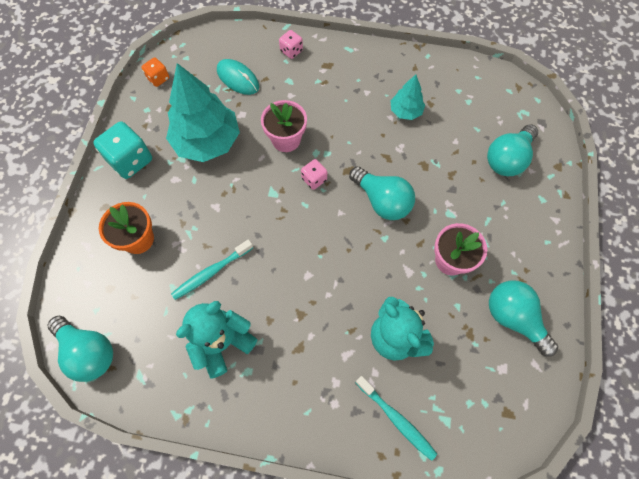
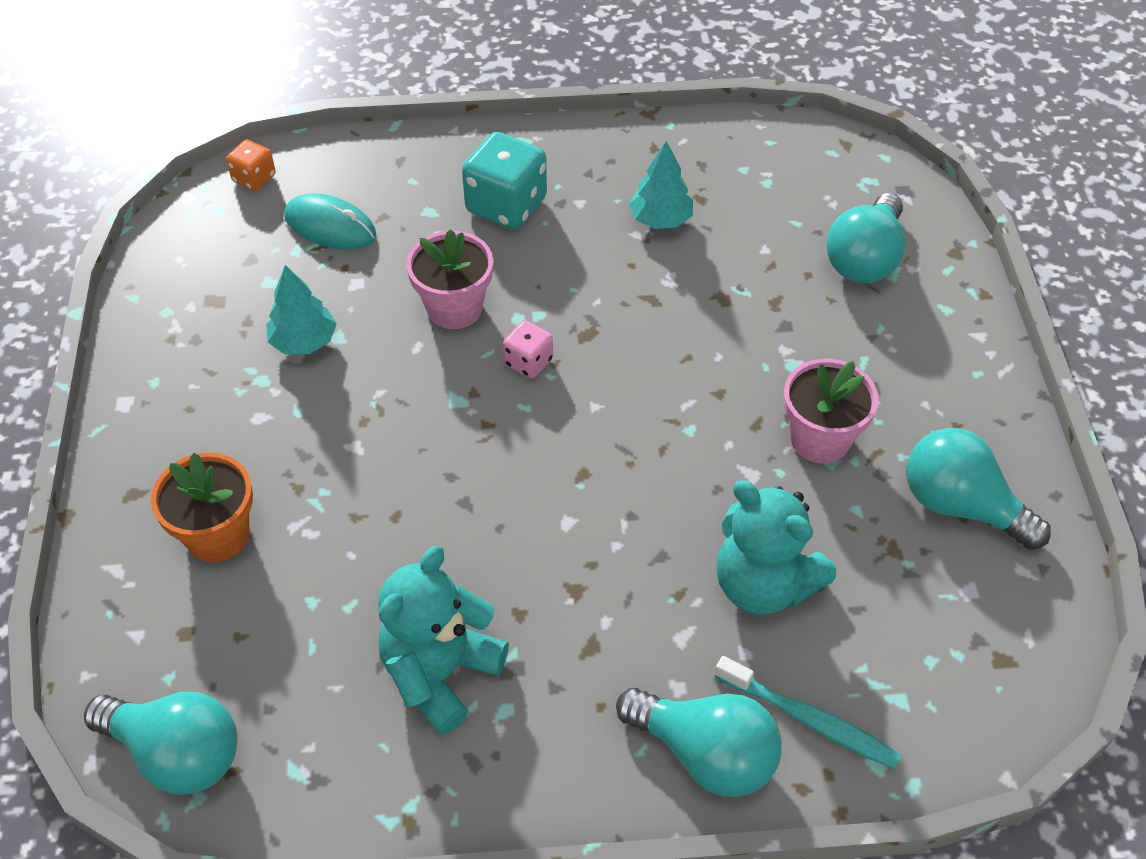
camera: 15 degrees left, 15 degrees down
turquoise dice [93,121,152,179] -> turquoise dice moved to [462,132,547,229]
orange dice [141,57,169,87] -> orange dice moved to [226,140,276,191]
turquoise tree [166,63,240,162] -> turquoise tree [266,265,337,354], size x0.50
turquoise toothbrush [171,239,253,300] -> none
pink dice [279,30,303,59] -> none
turquoise light bulb [349,166,415,220] -> turquoise light bulb moved to [616,688,782,797]

